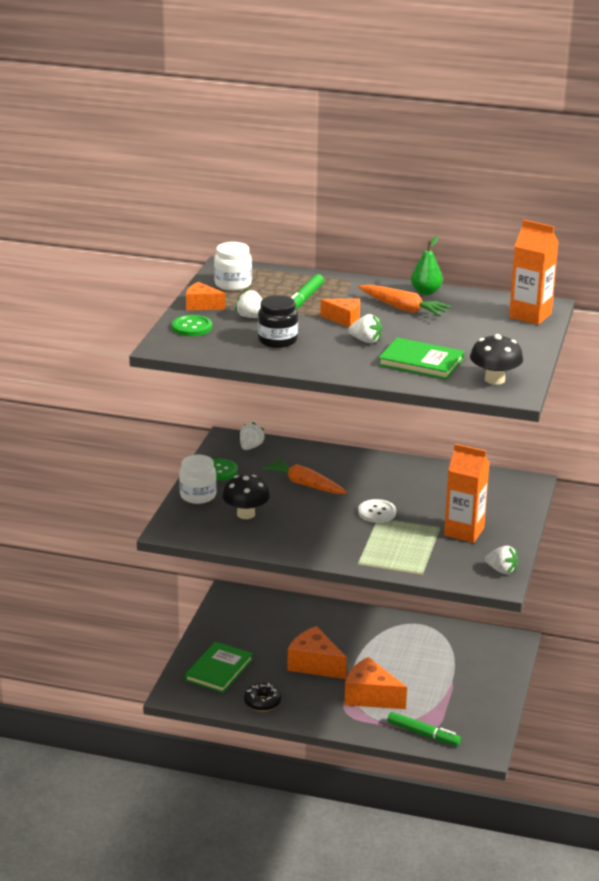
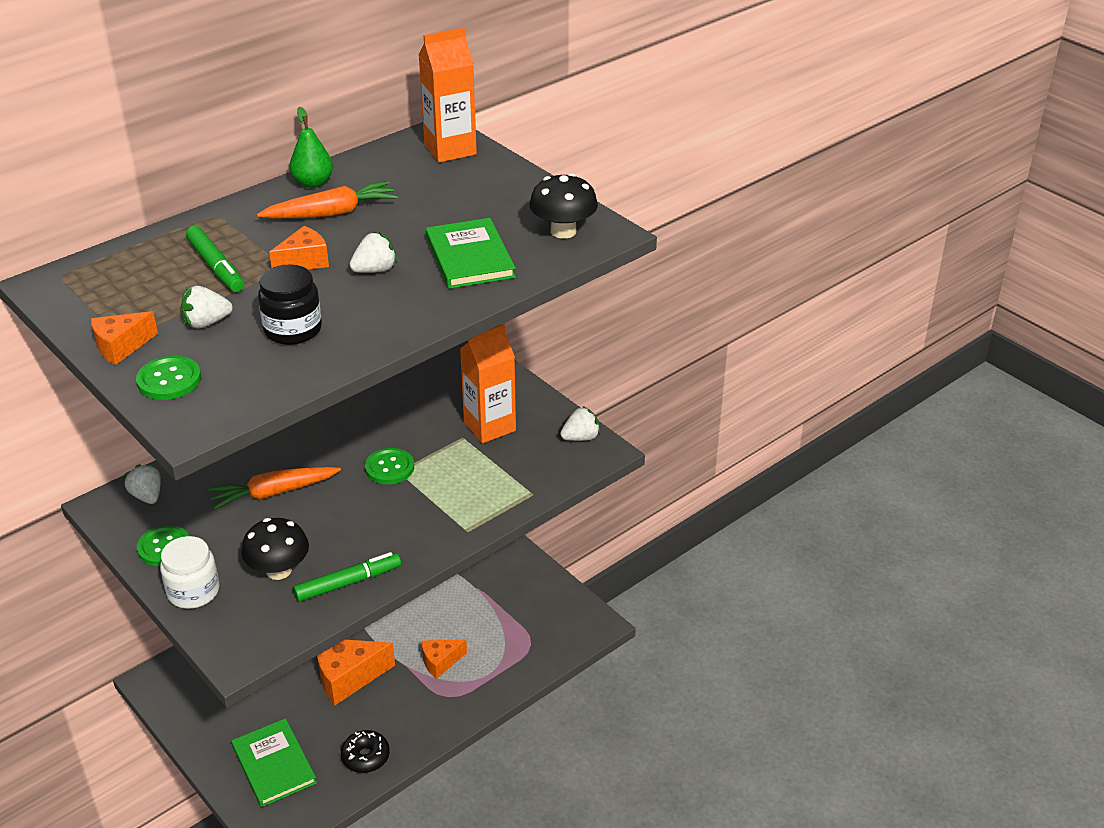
camera: 55 degrees left, 10 degrees up
white jar [214,242,252,291] -> none
orange cheese [344,657,407,709] -> orange cheese [422,639,467,679], size x0.60
white button [358,499,396,523] -> green button [365,448,414,484]
green book [378,338,464,380] -> green book turned 75 degrees counterclockwise [426,218,516,289]
green marker [387,712,461,746] -> green marker moved to [293,552,401,602]

